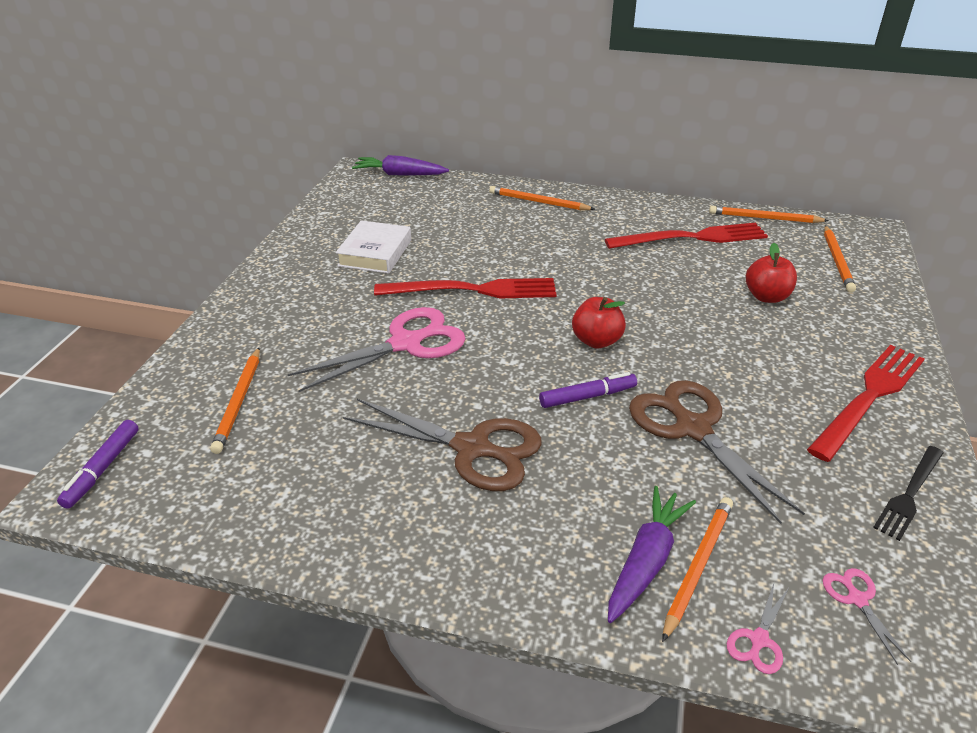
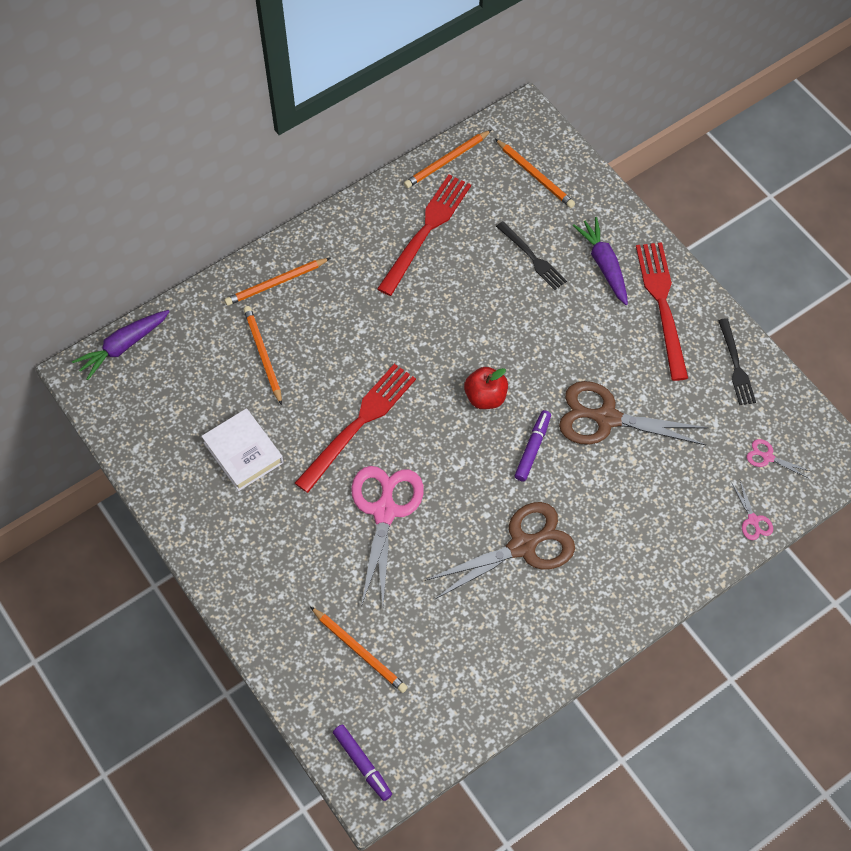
camera: 50 degrees left, 25 degrees up
purple carrot [608,486,696,623] -> purple carrot moved to [573,217,628,305]
orange pencil [662,497,733,642] -> orange pencil moved to [244,306,282,405]
red apple [746,243,797,303] -> black fork [496,221,567,290]

